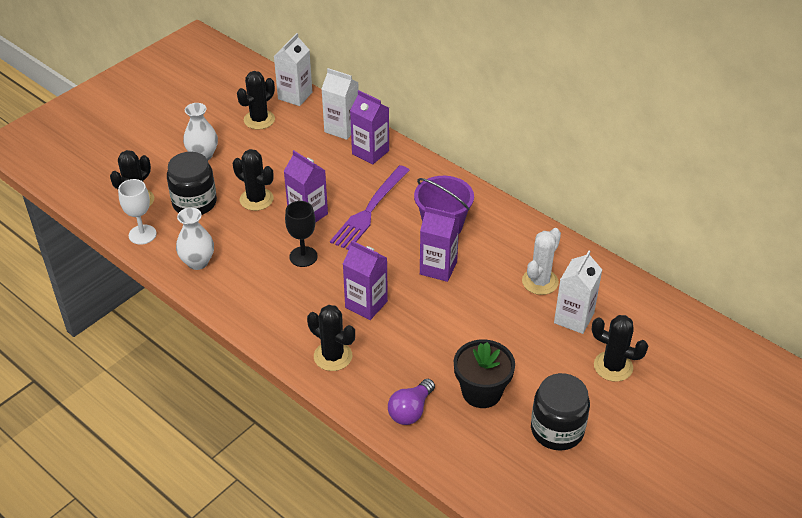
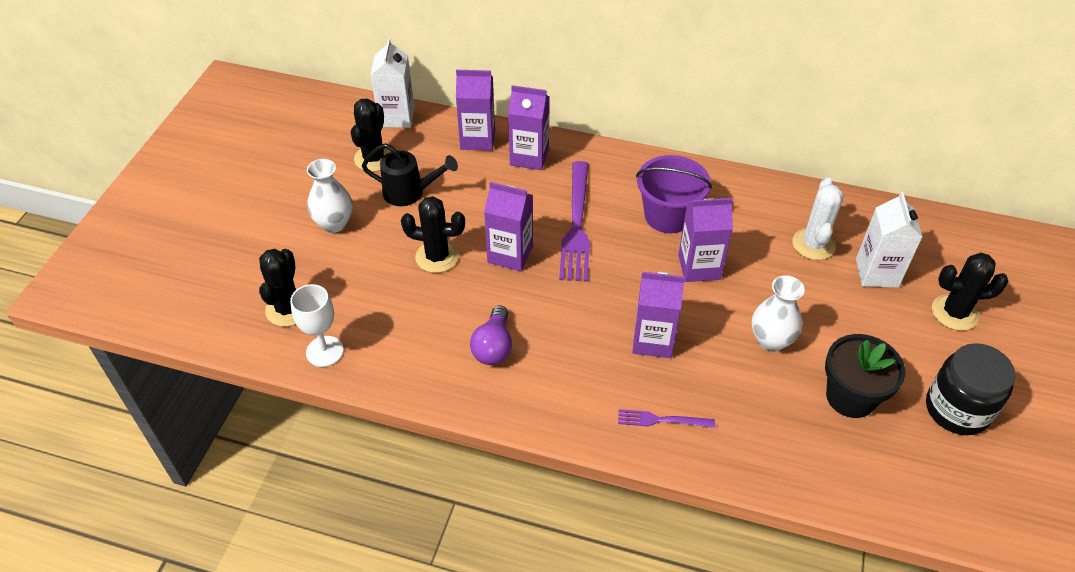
camera: 25 degrees left, 5 degrees up
black jar [167,152,217,215] -> none
white vase [176,208,214,270] -> white vase moved to [752,275,805,352]
black goblet [285,201,318,267] -> none
black cactus [307,305,355,371] -> purple fork [618,409,715,428]
white carton [322,68,359,140] -> purple carton [456,70,495,151]
purple light bulb [388,379,435,425] -> purple light bulb moved to [470,305,512,365]
none -> black watering can [362,143,458,206]

